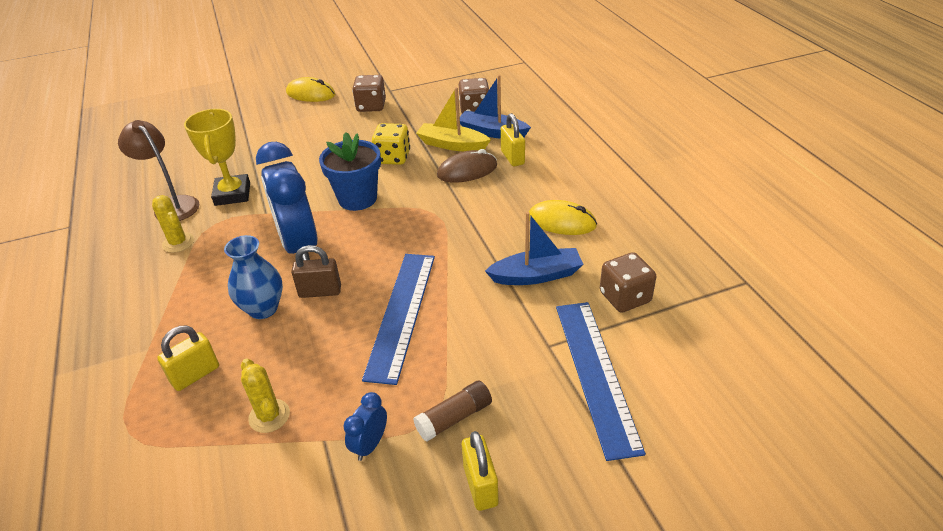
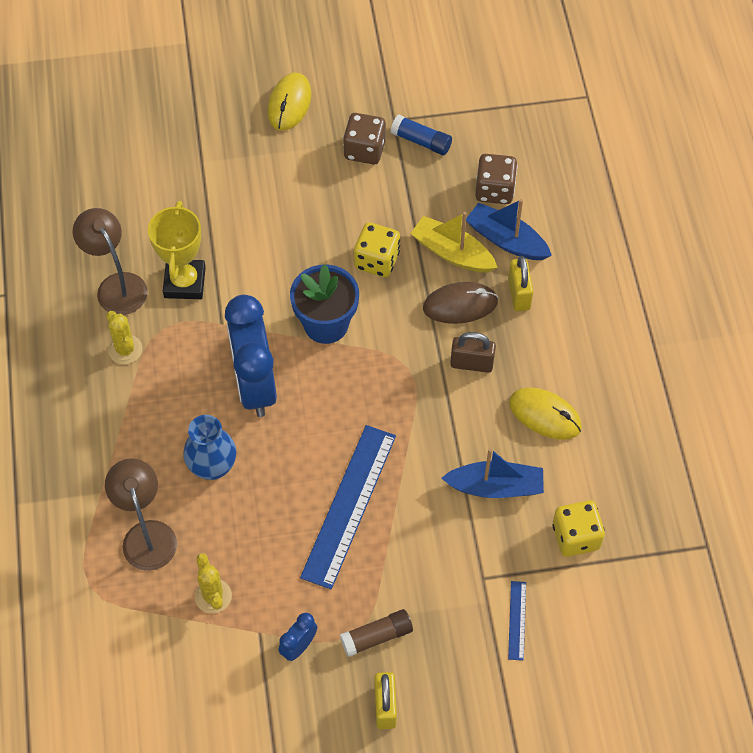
camera: 10 degrees right, 20 degrees up
yellow padlock [157,325,219,391] -> brown lamp [105,458,177,571]
yellow mouse [286,77,335,102] -> yellow mouse turned 75 degrees clockwise [268,73,312,131]
brown padlock [291,245,341,298] -> brown padlock moved to [450,332,496,373]
blue ruler [556,302,646,461] -> blue ruler [508,581,526,661], size x0.45
brown dice [600,252,657,313] -> yellow dice [553,500,605,557]
none -> blue glue stick [390,115,452,155]

